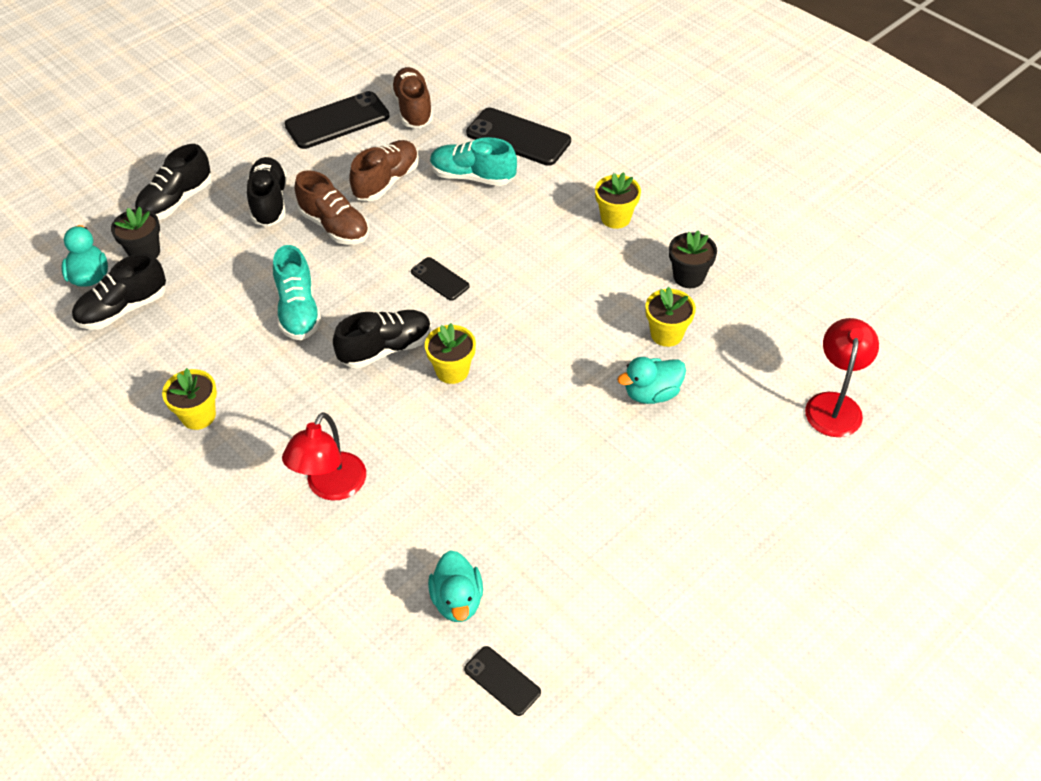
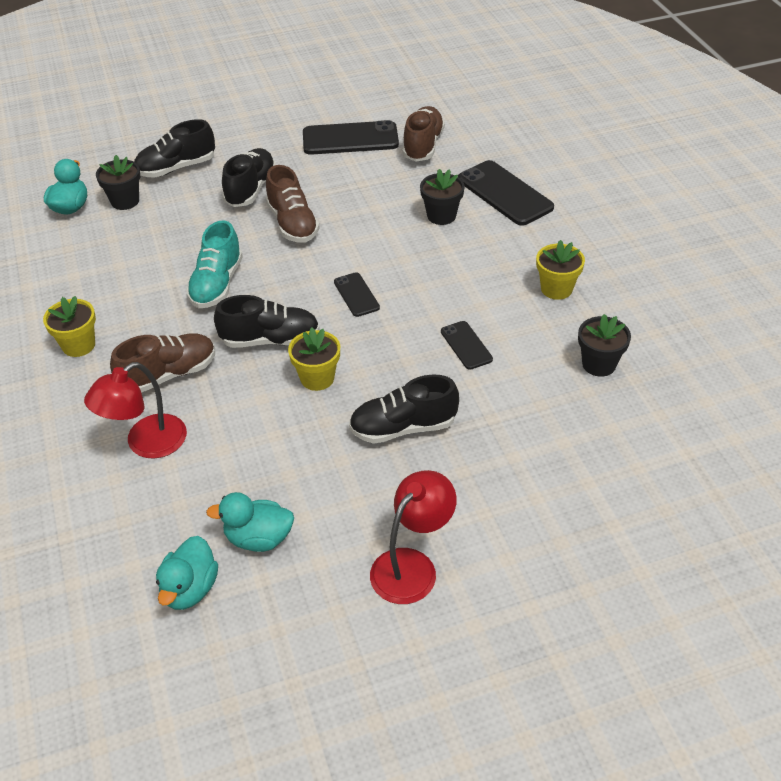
camera: 25 degrees right, 5 degrees down
black shoe [72,253,166,330] -> black shoe moved to [349,374,459,444]
brown shoe [349,140,419,201] -> brown shoe moved to [110,333,215,393]
turquoise shoe [430,137,517,186] -> black flower pot [420,169,465,225]
black phone [464,646,541,716] -> black phone moved to [441,321,493,370]
turquoise duck [617,357,686,404] -> turquoise duck moved to [206,492,294,552]
yellow flower pot [645,287,696,347] -> none
red lamp [805,318,879,437] -> red lamp moved to [370,470,457,604]

